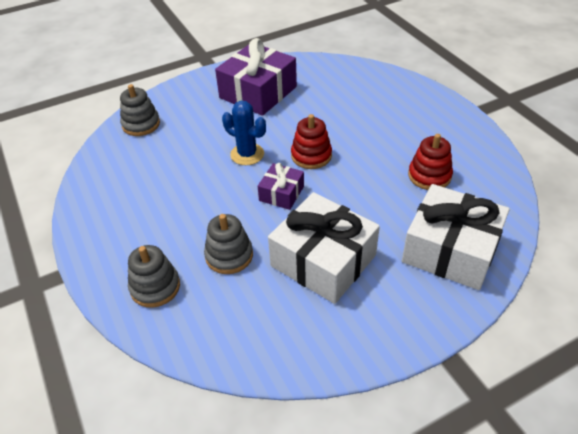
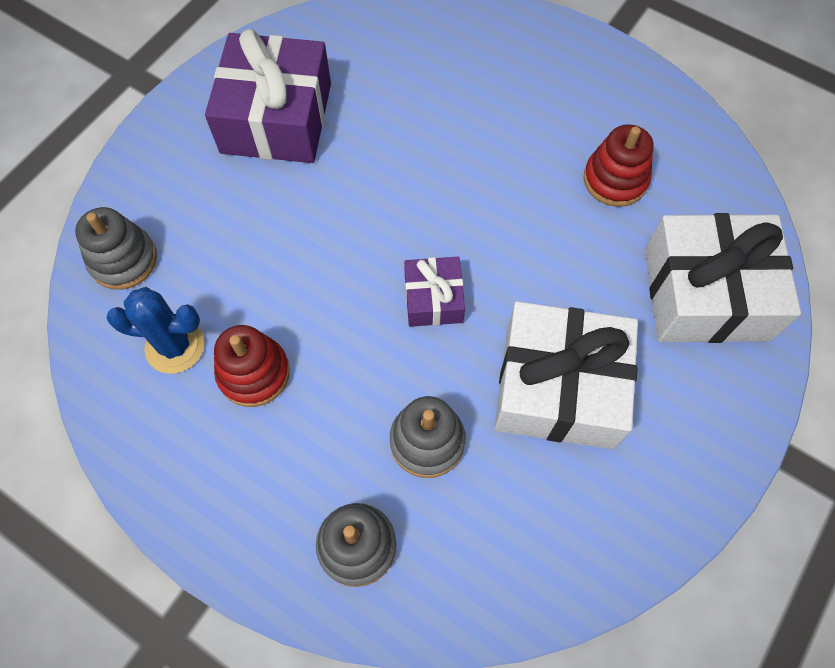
camera: 30 degrees left, 20 degrees up
blue cactus [222,101,266,165] -> blue cactus moved to [106,287,205,374]
red stacking toy [291,114,332,169] -> red stacking toy moved to [214,325,290,407]

